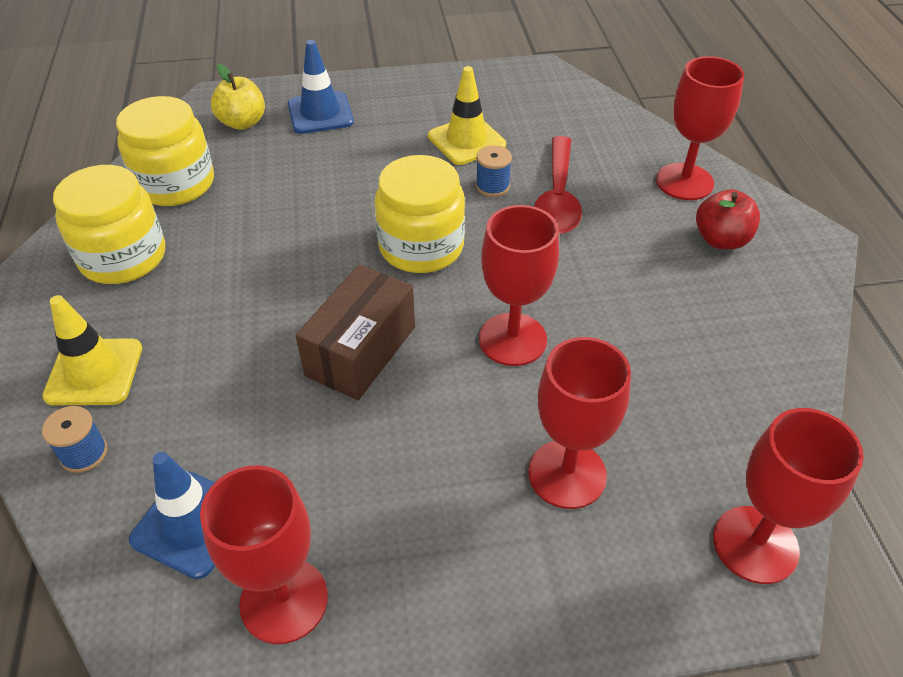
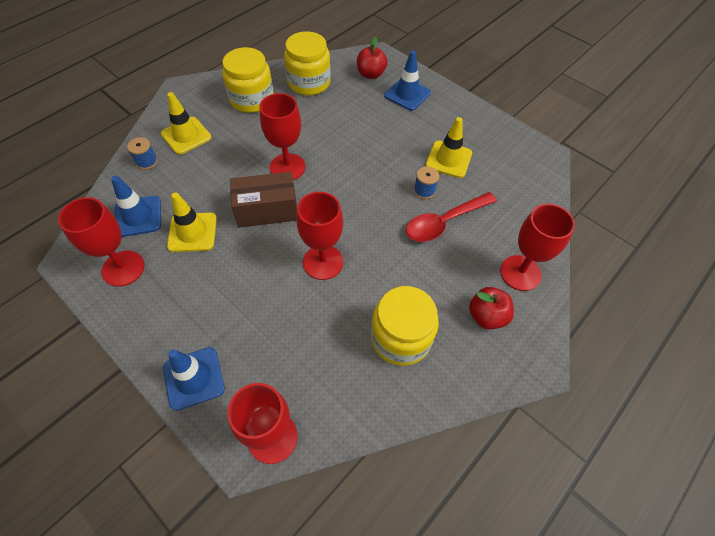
camera: 50 degrees right, 10 degrees up
yellow apple [211,64,265,130] -> red apple [357,37,387,79]
yellow jar [375,155,465,273] -> yellow jar moved to [371,286,439,366]
red goblet [528,337,631,509] -> red goblet moved to [259,93,306,180]
none -> blue traffic cone [163,347,225,411]
none -> yellow traffic cone [167,192,217,252]

